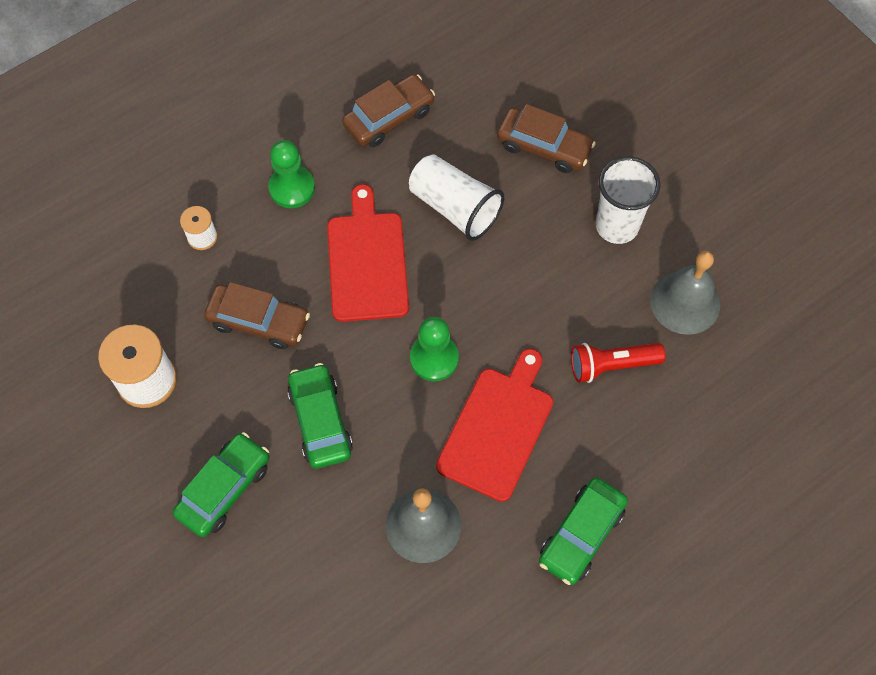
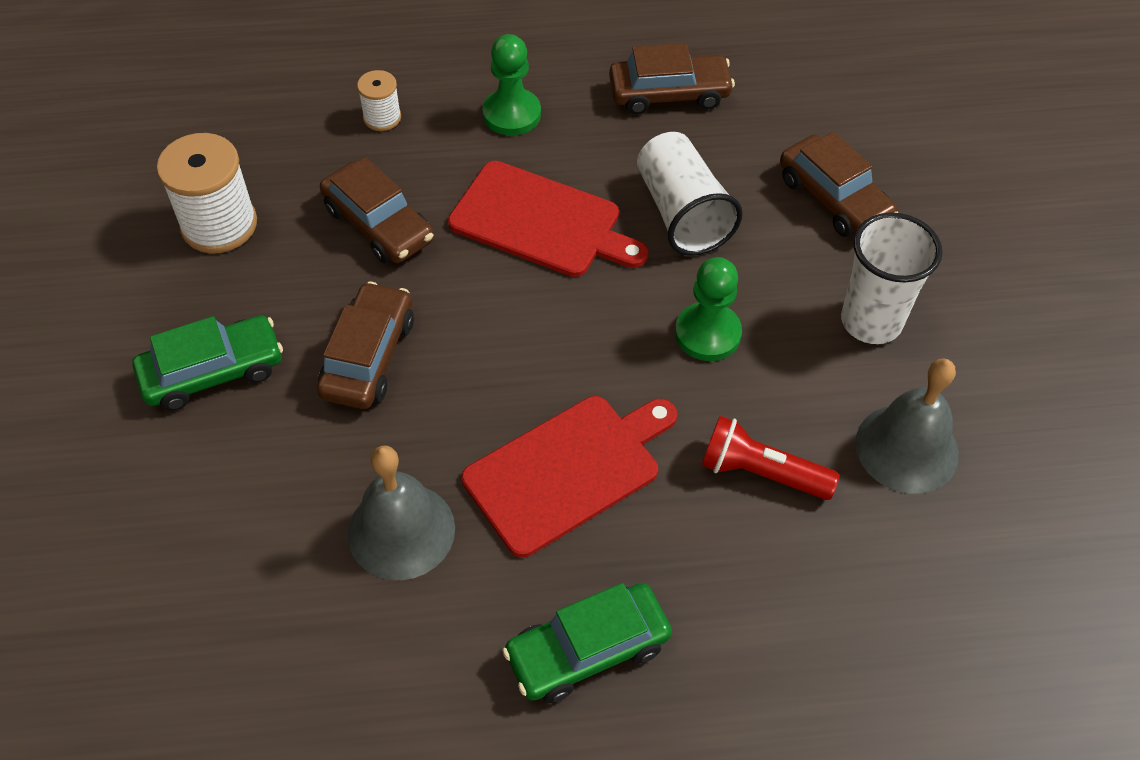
camera: 30 degrees right, 10 degrees down
green car [287,363,353,469] -> brown car [317,281,414,409]
red cutting board [327,184,409,322] -> red cutting board turned 90 degrees clockwise [448,161,648,277]
green pawn [410,317,459,381] -> green pawn moved to [675,257,742,361]

